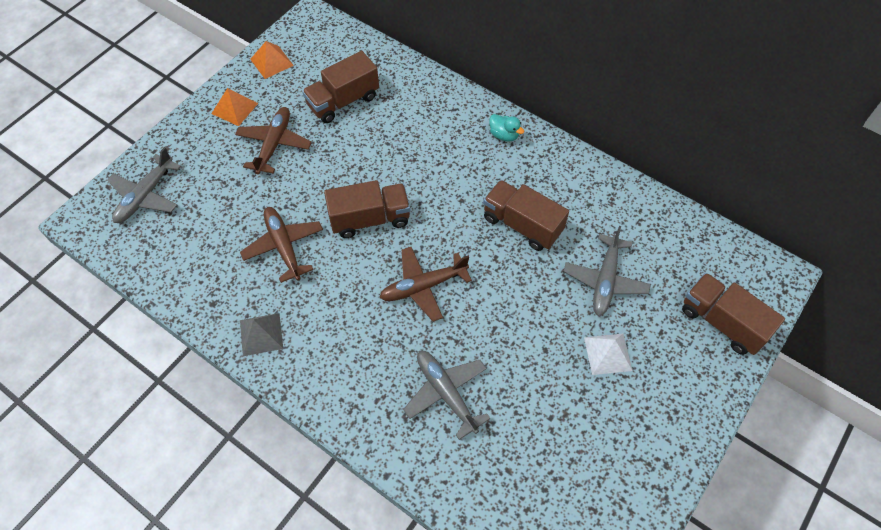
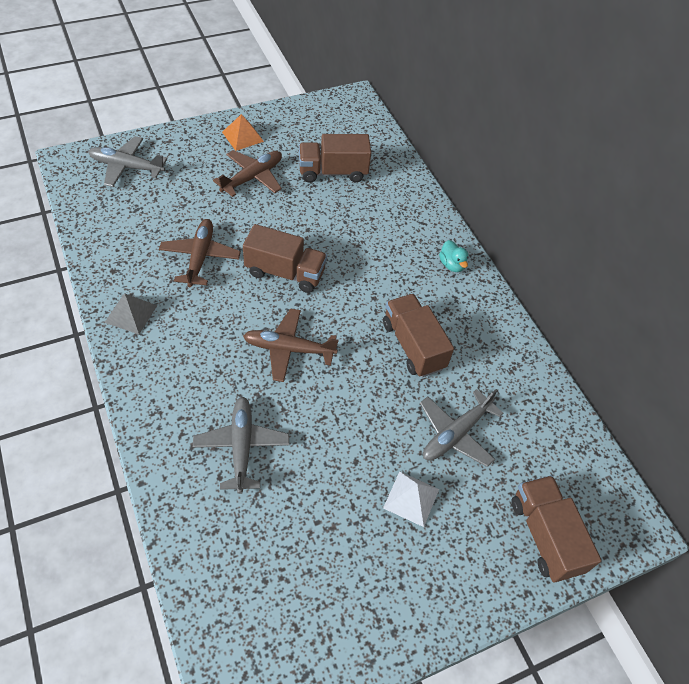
camera: 25 degrees right, 5 degrees down
grey plane [107,147,182,223] -> grey plane turned 45 degrees clockwise [88,136,167,187]
orange pyramid [250,41,294,79] -> none

